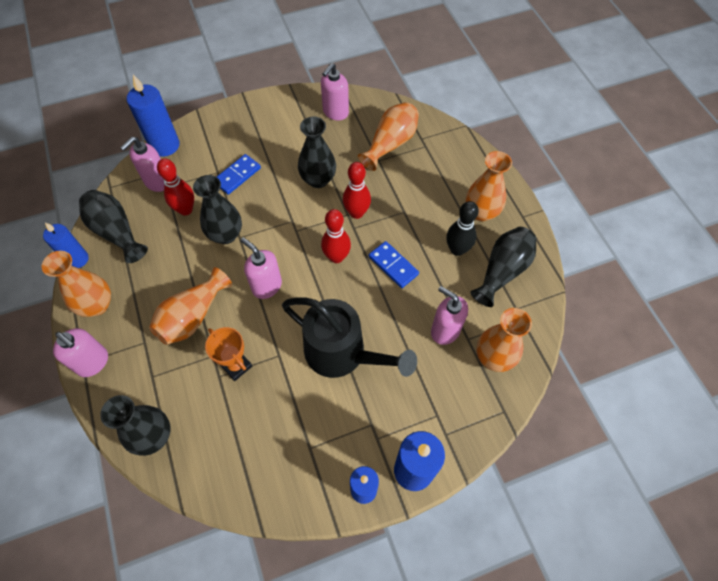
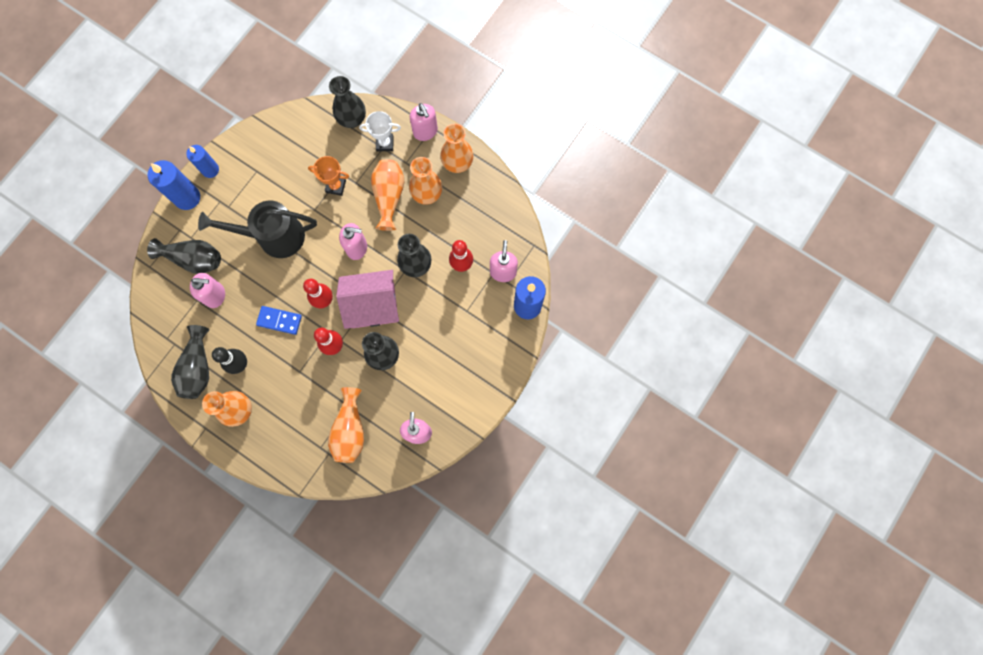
camera: 145 degrees right, 15 degrees up
blue candle [43,222,89,268] -> none
pink soap dispenser [53,328,108,377] -> pink soap dispenser turned 120 degrees counterclockwise [410,103,438,141]
black vase [79,190,148,263] -> black vase moved to [147,238,221,274]
blue domino [217,154,261,195] -> none
orange vase [476,308,532,372] -> orange vase moved to [409,157,442,205]
none -> pink house [336,270,399,329]
none -> white trophy [359,111,401,151]

